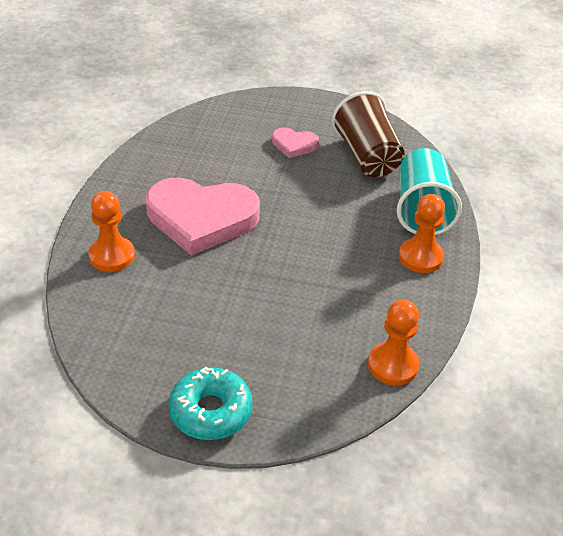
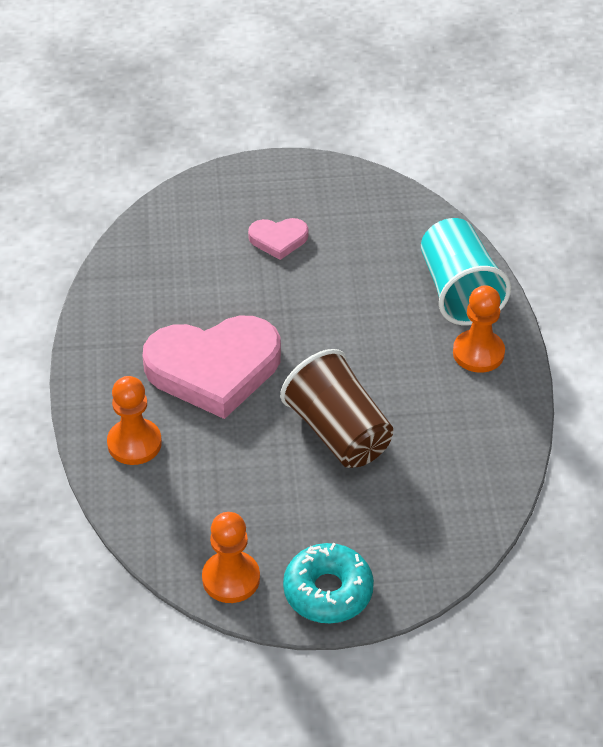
camera: 15 degrees left, 5 degrees up
brown cup [332,91,405,177] -> brown cup moved to [280,349,394,468]
orange pawn [368,300,419,386] -> orange pawn moved to [202,512,260,603]

